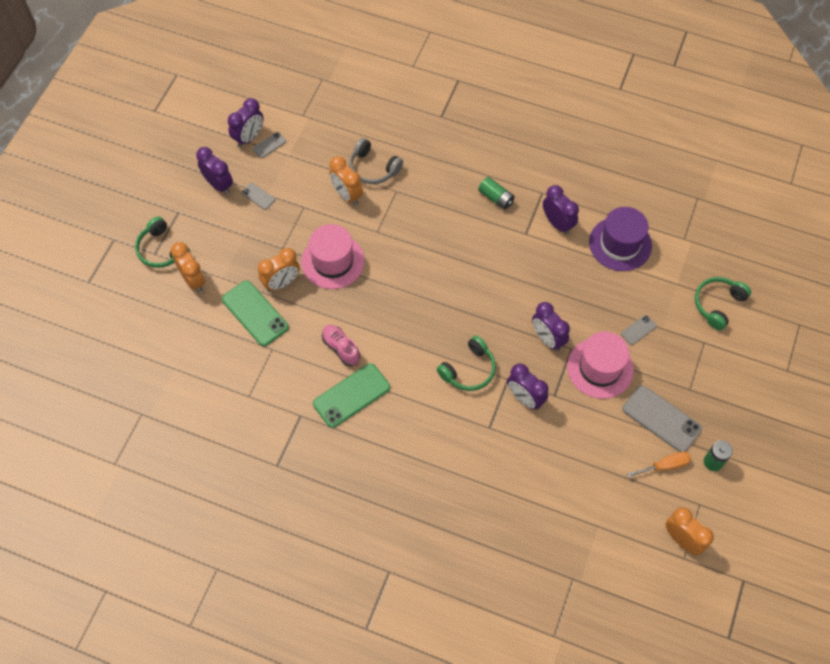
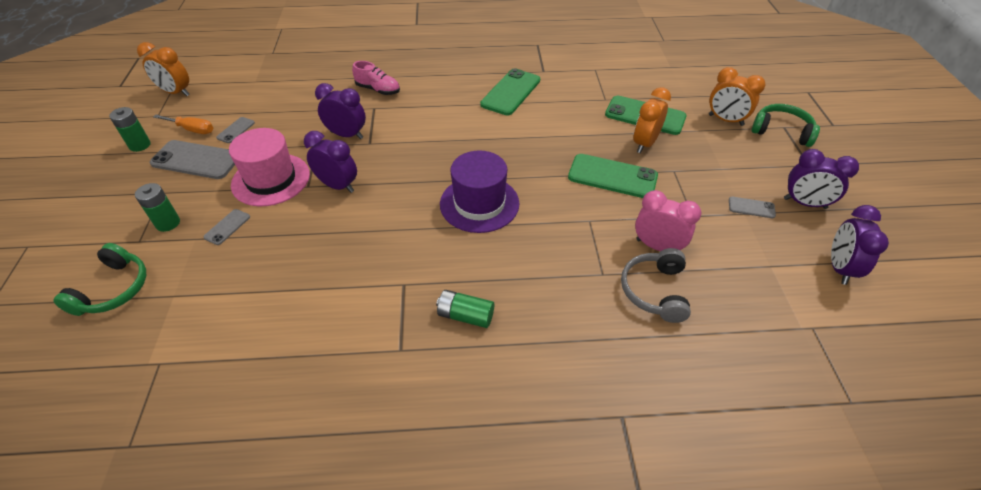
camera: 155 degrees right, 15 degrees down
grey phone [253,132,286,158] -> grey phone moved to [216,117,255,143]
pink hat [301,224,365,289] -> green phone [568,154,658,198]
pink shoe [322,325,360,366] -> pink shoe moved to [352,61,400,95]
orange clock [329,156,363,205] -> pink clock [635,190,701,251]
grey headphones [349,138,403,184] -> grey headphones turned 90 degrees counterclockwise [621,248,691,323]
green headphones [437,336,496,391] -> none
purple clock [543,185,579,235] -> none
purple hat [589,207,652,271] -> purple hat moved to [440,150,520,233]
orange screwdriver [627,451,691,477] -> orange screwdriver turned 120 degrees counterclockwise [153,115,213,134]
none -> green battery [135,183,180,232]

